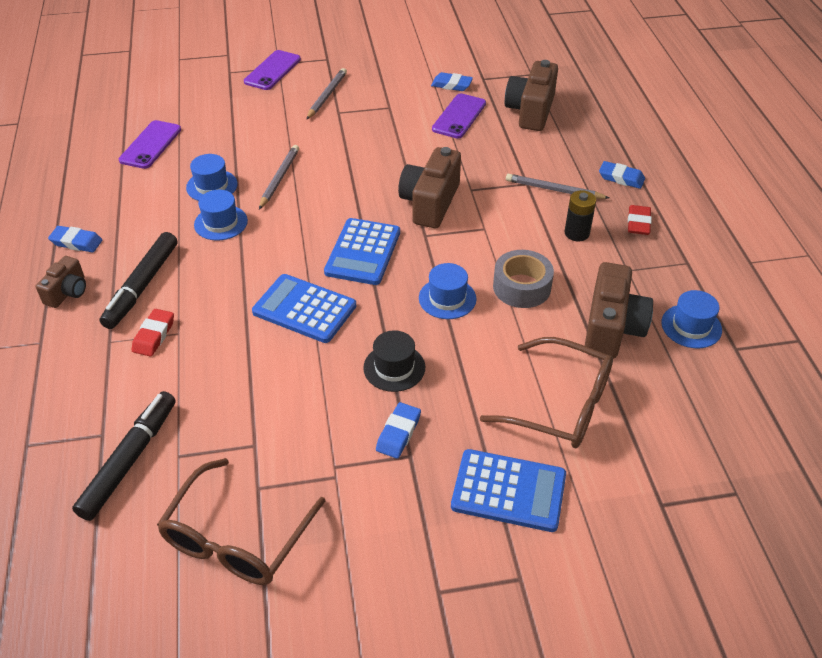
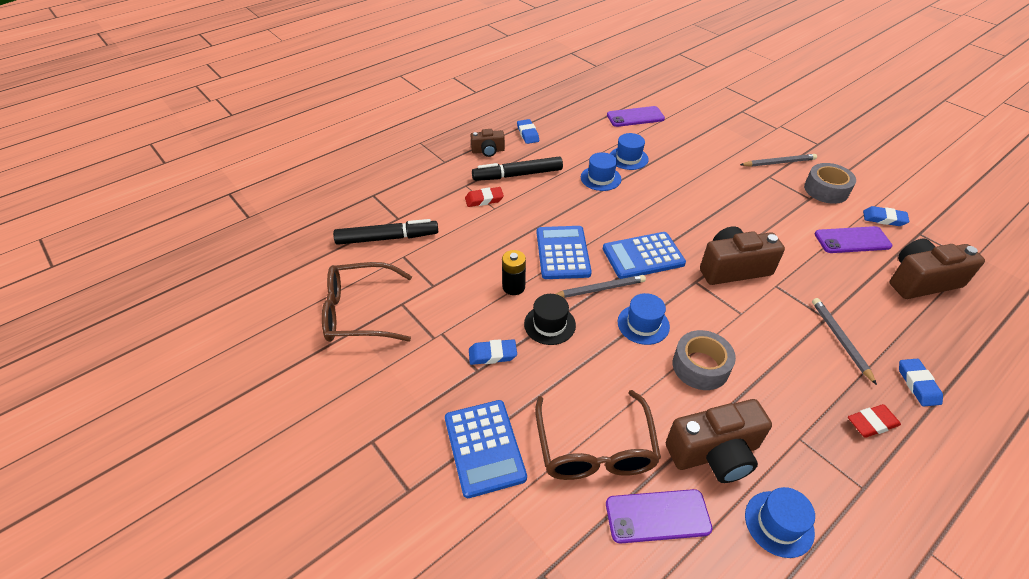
camera: 60 degrees right, 0 degrees up
purple phone [244,50,301,90] -> purple phone moved to [606,489,712,543]
grey pencil [259,145,299,209] -> grey pencil moved to [556,275,646,298]
blue eraser [431,72,473,91] -> blue eraser turned 60 degrees counterclockwise [863,206,909,226]
black battery [565,190,596,241] -> black battery moved to [502,250,526,295]
none -> grey tape [804,163,856,204]

